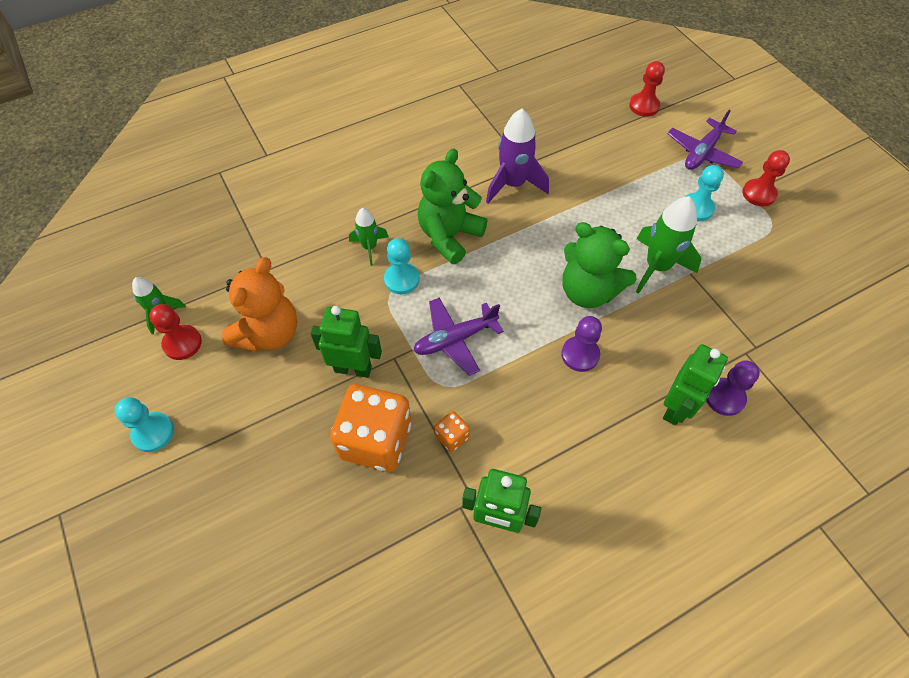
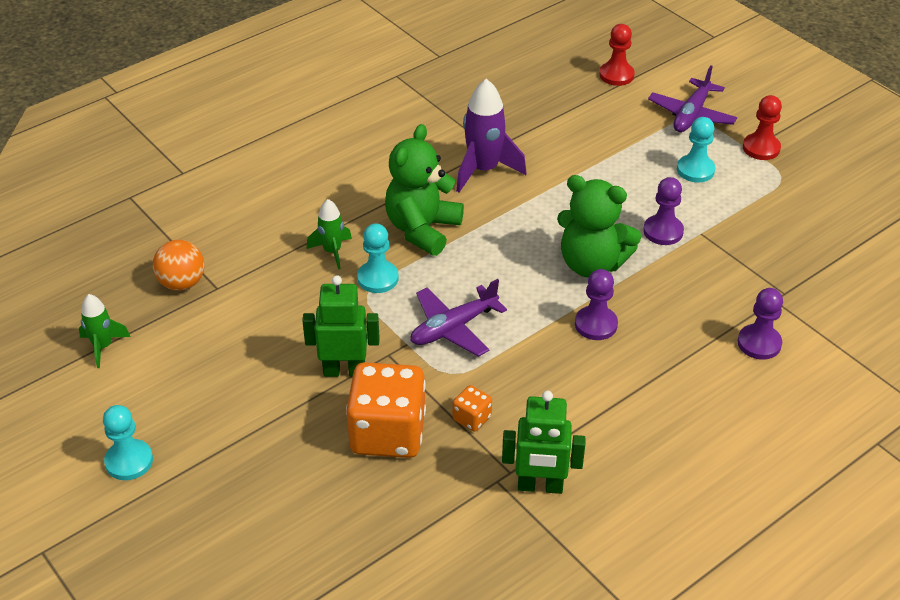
camera: 10 degrees left, 15 degrees down
red pawn [149,304,202,360] -> none
orange teddy bear [222,257,298,352] -> none
green rocket [636,196,701,294] -> purple pawn [643,177,684,245]
green robot [663,344,728,425] -> none
none -> orange ball [153,240,204,291]

